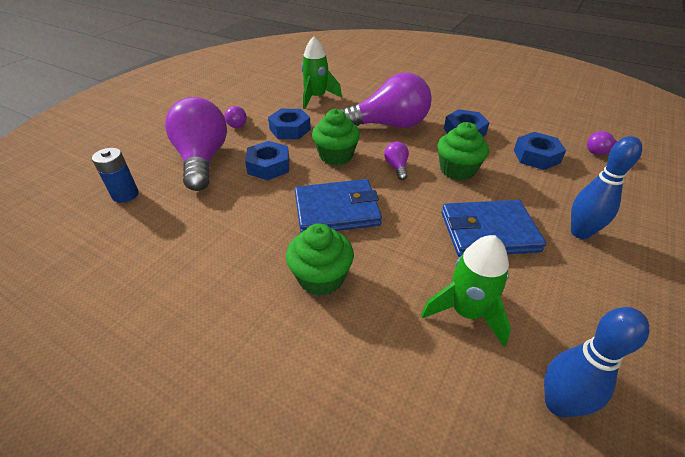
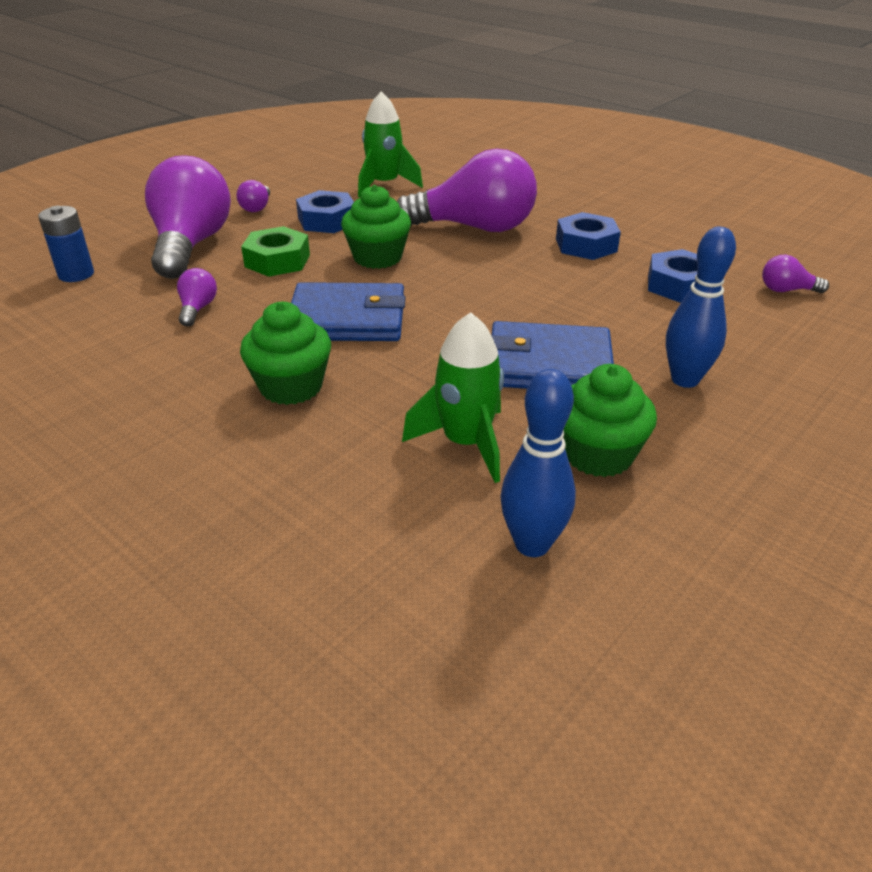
camera: 10 degrees right, 5 degrees down
blue nut [245,141,289,180] -> green nut [241,226,310,277]
purple light bulb [384,142,409,180] -> purple light bulb moved to [177,268,217,326]
green cupcake [437,122,489,181] -> green cupcake moved to [563,364,657,477]

